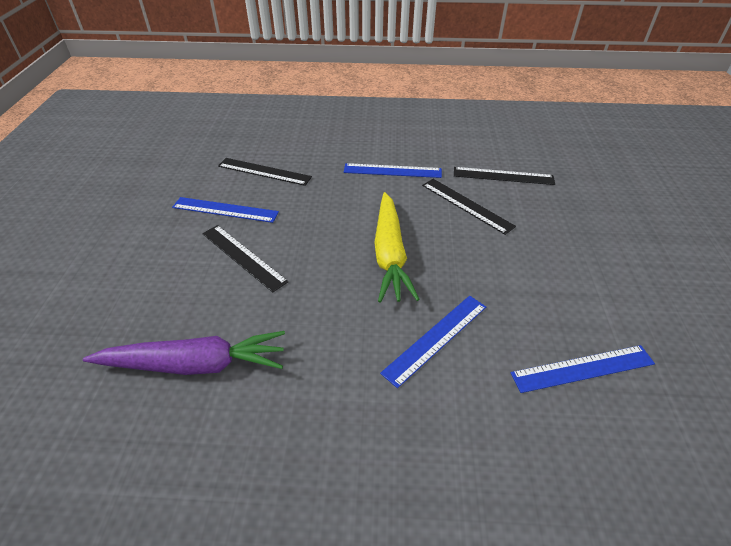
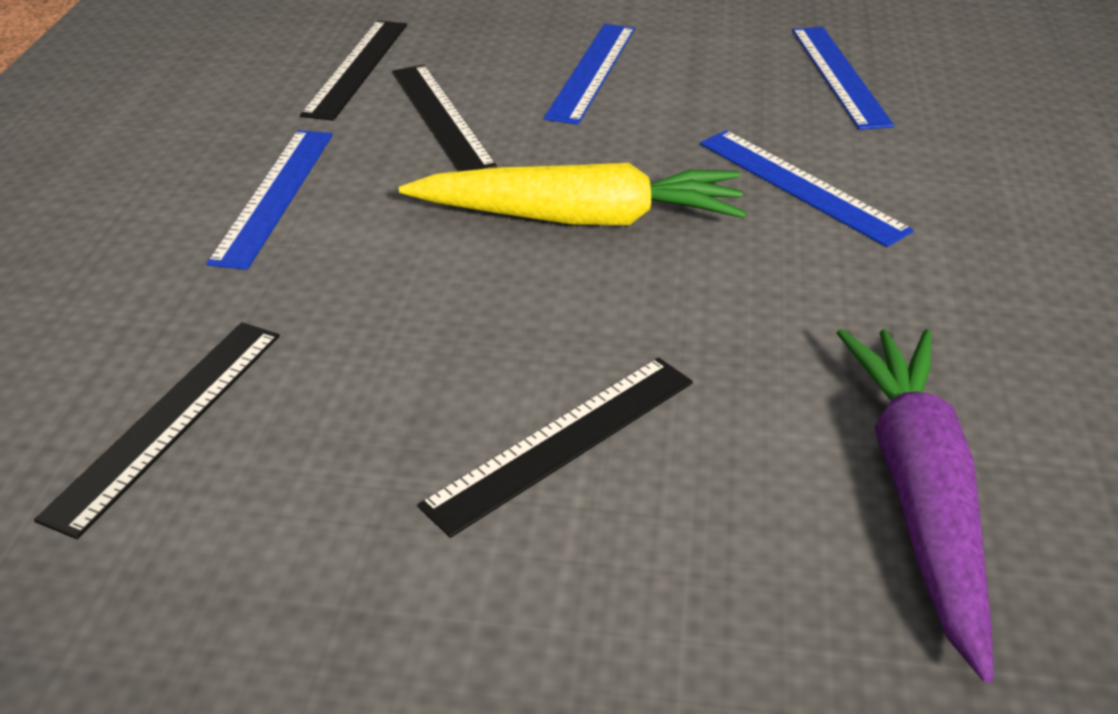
camera: 85 degrees left, 5 degrees down
blue ruler [172,197,279,223] -> blue ruler moved to [544,24,635,125]
black ruler [422,179,516,235] -> black ruler turned 75 degrees counterclockwise [392,65,497,171]

